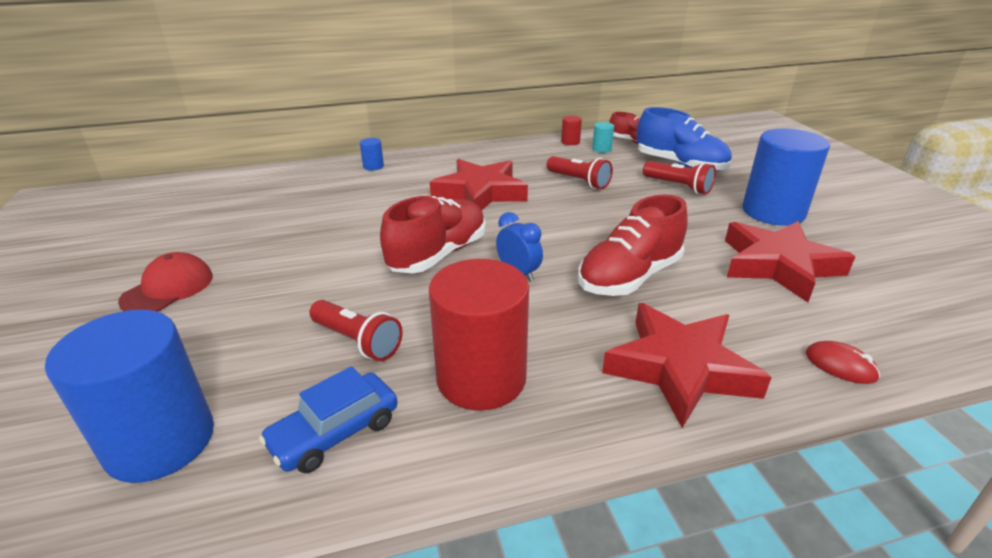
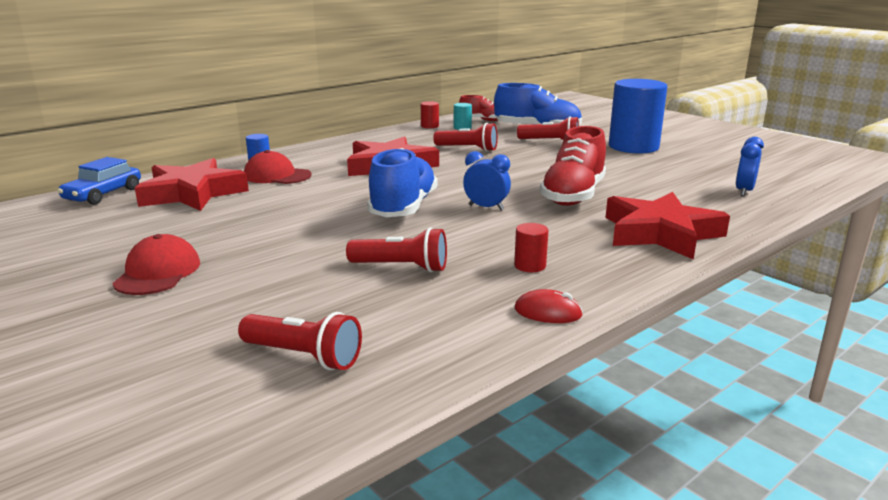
camera: 25 degrees left, 10 degrees down
blue cylinder [45,310,214,483] -> red flashlight [238,312,362,370]
blue car [259,366,398,473] -> blue car moved to [58,157,141,205]
red shoe [380,196,486,273] -> blue shoe [367,148,438,217]
red cylinder [429,259,529,411] -> red cylinder [514,223,548,272], size x0.41
red star [725,221,856,302] -> red star moved to [135,158,249,211]
red mouse [806,341,880,384] -> red mouse moved to [515,289,583,323]
none -> red cap [244,150,312,184]
none -> blue clock [736,137,764,196]

